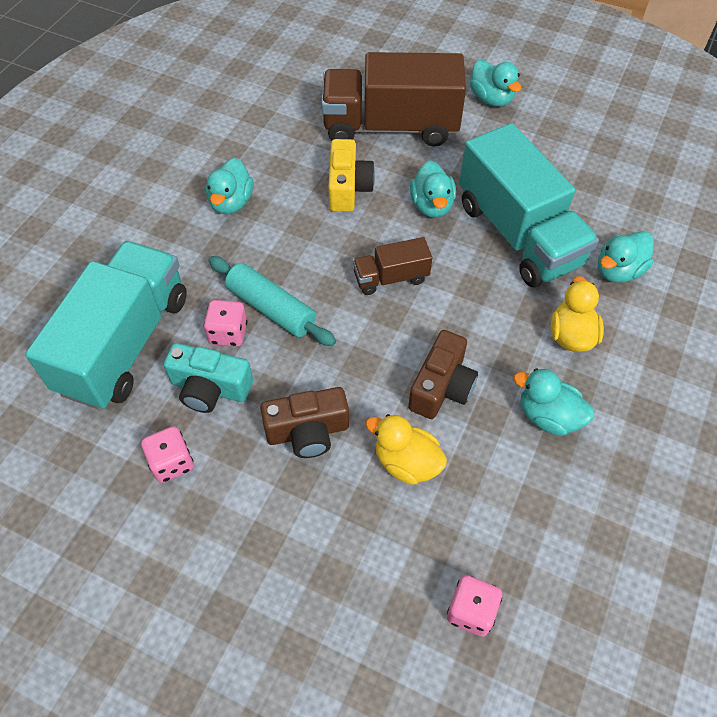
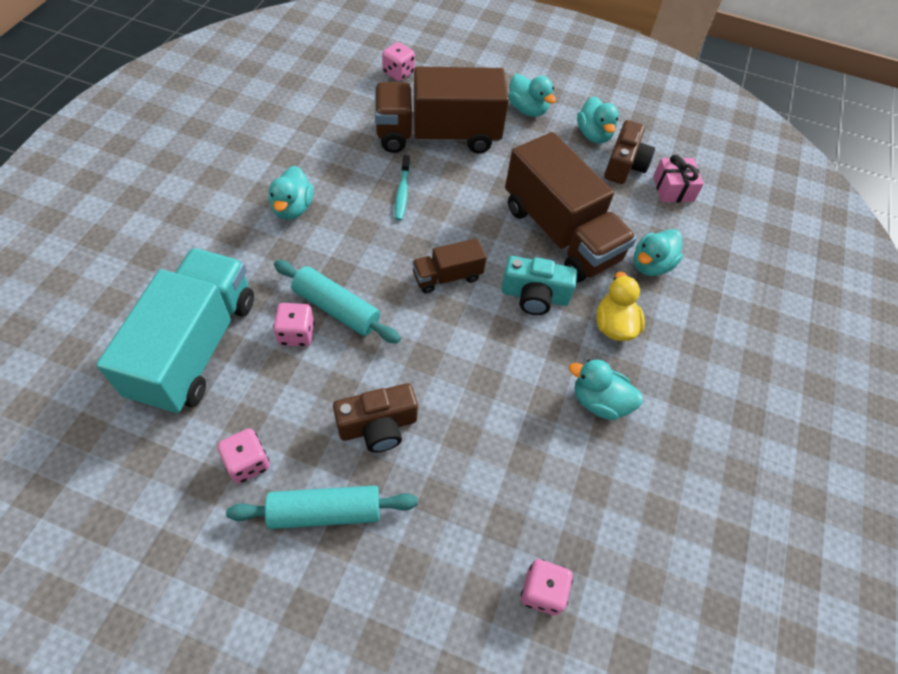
camera: 10 degrees left, 0 degrees up
turquoise camera [164,343,253,413] -> turquoise camera moved to [501,256,577,315]
yellow camera [328,139,375,212] -> turquoise toothbrush [395,155,410,221]
yellow duck [365,414,447,485] -> none
brown camera [408,330,478,419] -> brown camera moved to [604,120,655,184]
turquoise duck [410,161,456,218] -> turquoise duck moved to [577,96,619,143]
turquoise truck [459,123,599,287] -> brown truck [505,132,636,282]
none -> turquoise rolling pin [226,485,418,529]
none -> pink dice [382,42,415,81]
none -> pink gift [653,155,704,202]

